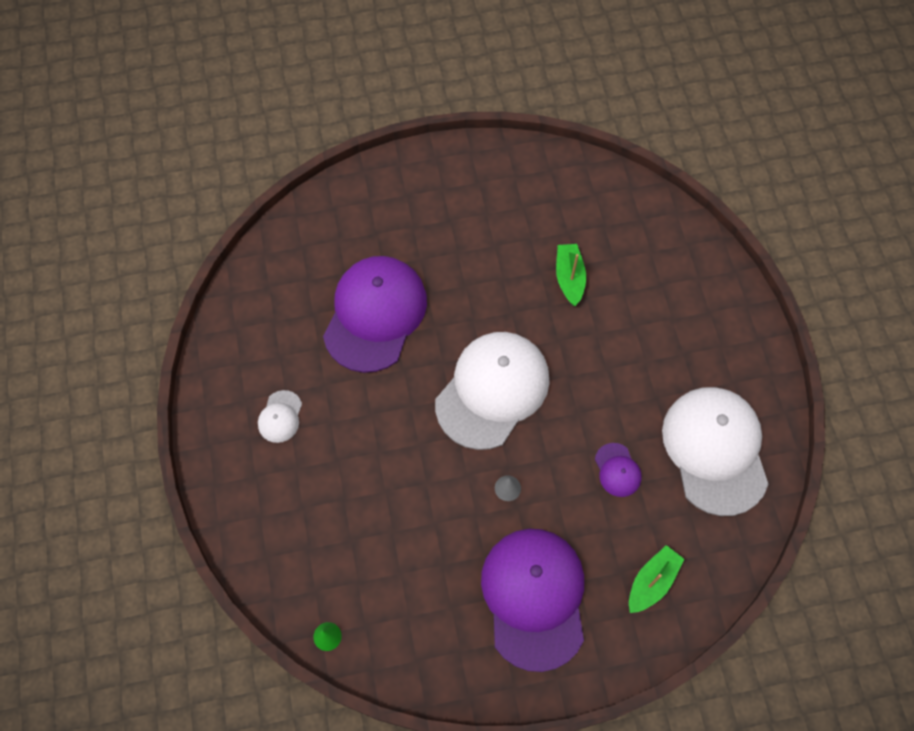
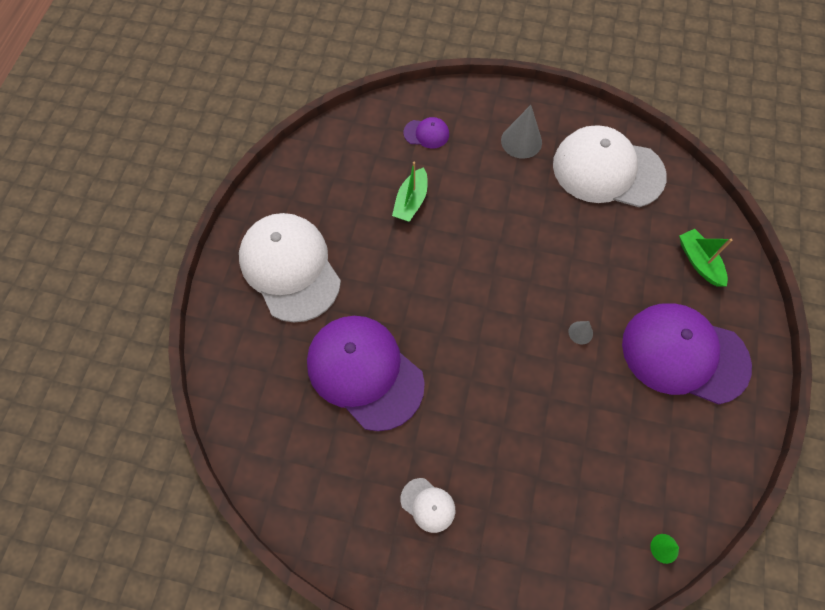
camera: 65 degrees left, 0 degrees up
white cap [435,332,550,450] -> white cap moved to [239,213,341,323]
green boat [556,244,586,306] -> green boat turned 90 degrees counterclockwise [392,162,428,222]
purple cap [595,443,642,497] -> purple cap moved to [404,117,449,149]
none -> grey cone [501,105,542,159]

